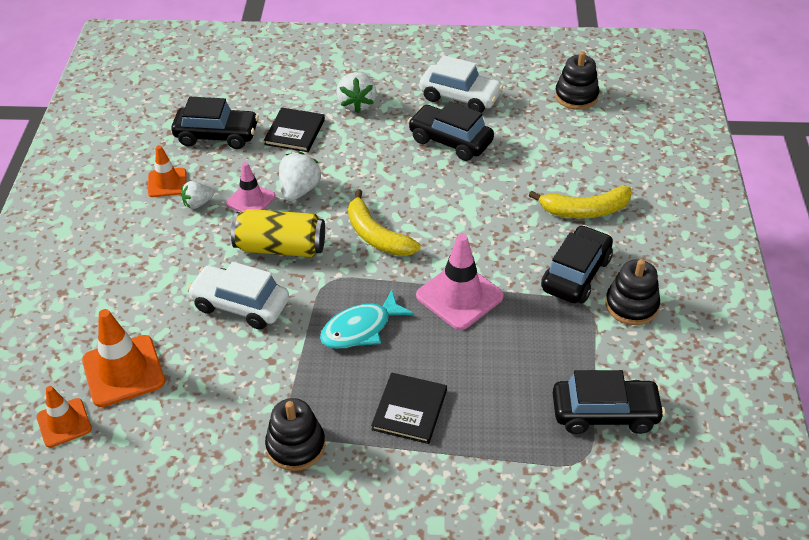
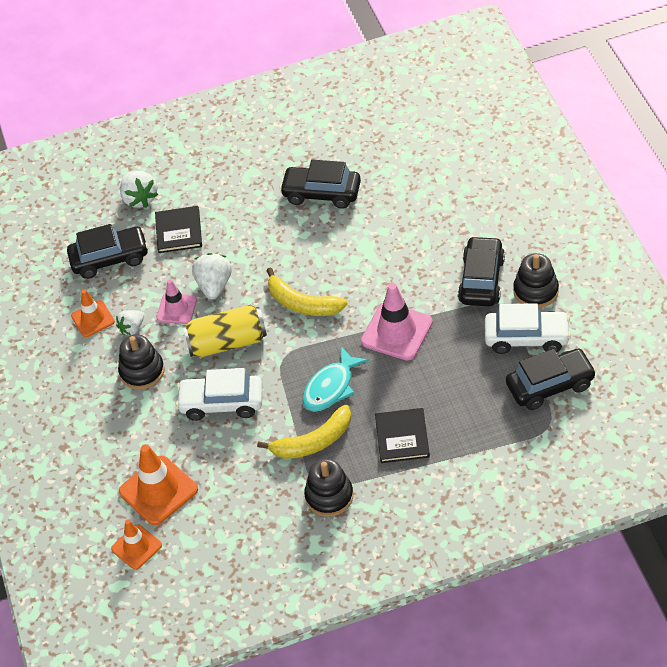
camera: 15 degrees left, 5 degrees up
white strawberry [336,72,376,113] -> white strawberry moved to [120,171,158,208]
white car [419,55,503,113] -> white car moved to [485,303,571,354]
yellow banana [529,186,632,218] -> yellow banana moved to [257,405,351,459]
black stacking toy [555,51,599,110] -> black stacking toy moved to [118,334,164,390]

